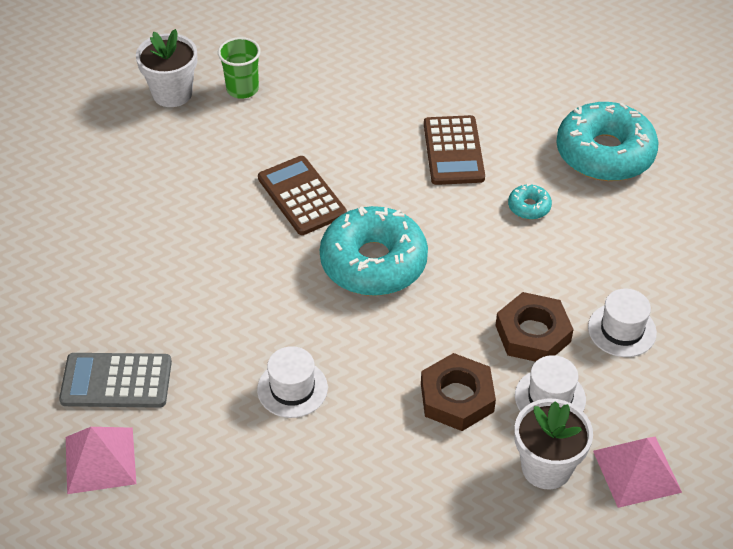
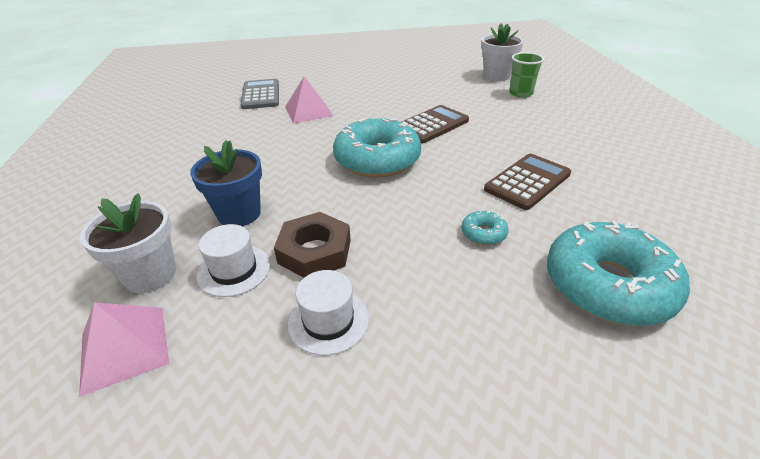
camera: 80 degrees right, 10 degrees down
pink pyramid [66,427,136,494] -> pink pyramid moved to [285,76,333,123]
white hat [257,346,328,418] -> none
brown nut [421,353,496,431] -> blue flower pot [190,140,262,226]
brown calculator [424,115,485,185] -> brown calculator turned 150 degrees clockwise [484,154,571,210]

